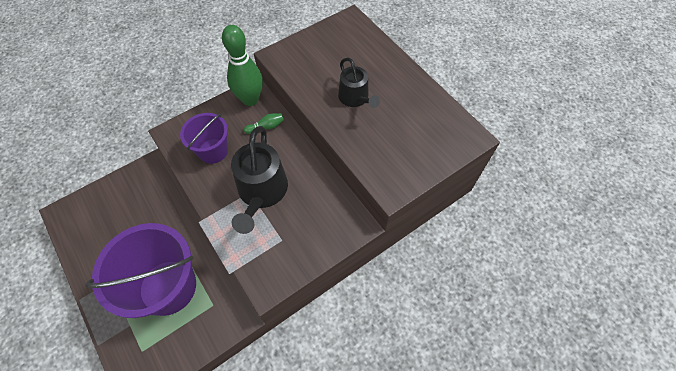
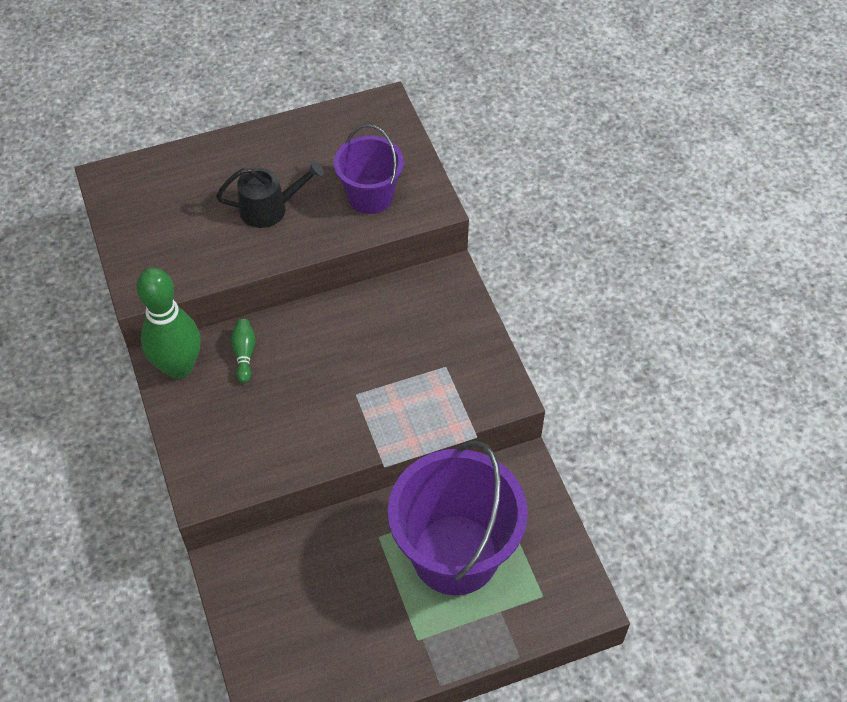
camera: 75 degrees left, 5 degrees down
purple bucket [180,113,228,164] -> purple bucket moved to [334,124,404,214]
black watering can [231,126,288,234] -> none

